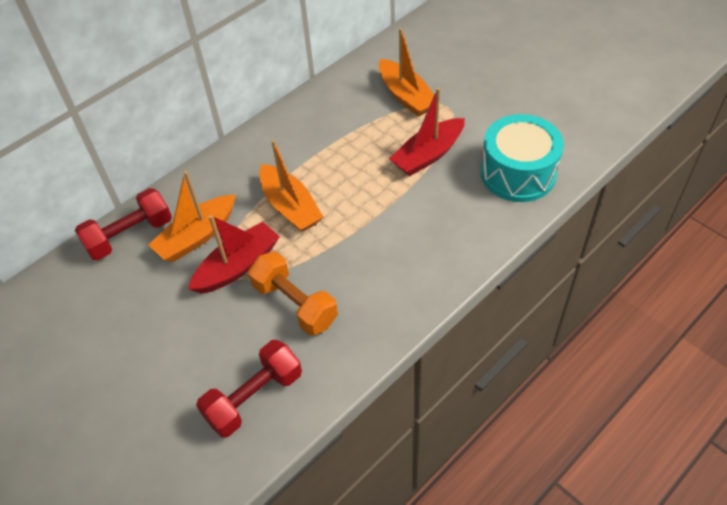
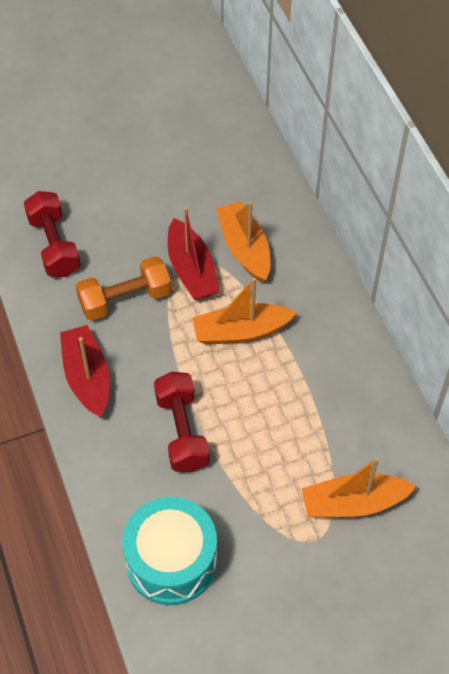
camera: 110 degrees right, 5 degrees up
red dumbbell [75,188,172,260] -> red dumbbell moved to [154,372,210,472]
red boat [389,88,465,176] -> red boat moved to [60,325,110,418]

